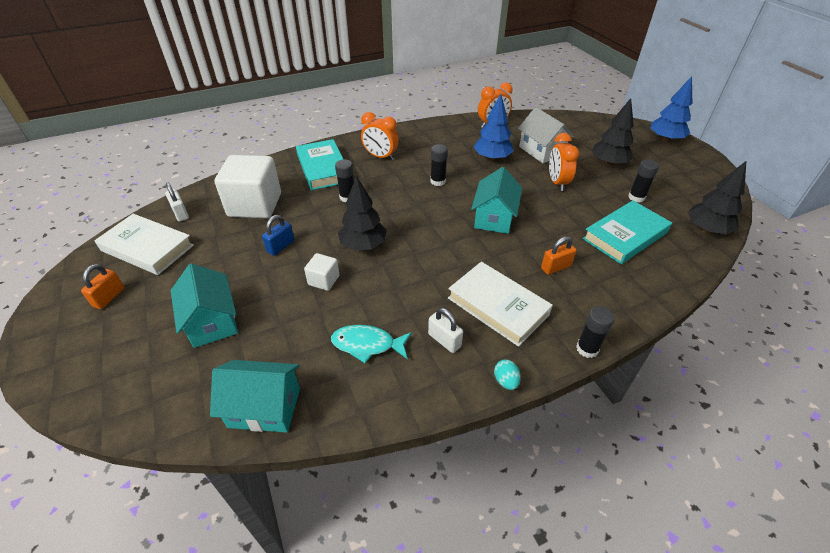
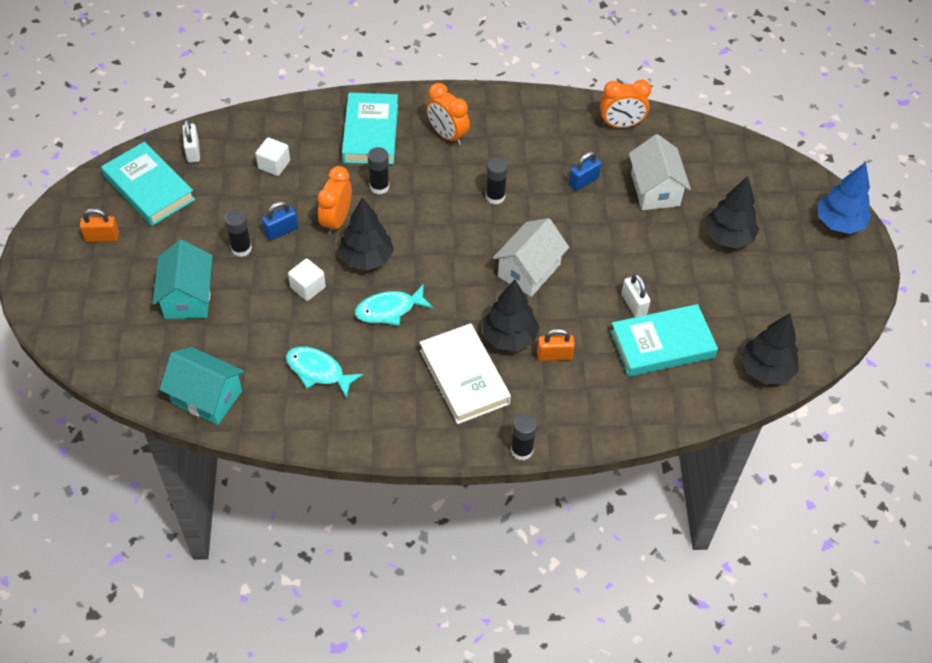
camera: 20 degrees right, 10 degrees up
orange padlock [81,264,124,309] -> orange padlock turned 45 degrees clockwise [80,208,119,242]
white book [95,214,194,275] -> turquoise book [101,142,195,226]
white cube [215,155,281,218] -> white cube [255,137,290,176], size x0.46
white padlock [428,308,463,353] -> white padlock moved to [622,274,650,317]
turquoise house [471,167,522,234] -> white house [493,218,569,297]
blue tree [474,94,514,161] -> blue padlock [569,152,602,191]
turquoise egg [494,360,521,390] -> none
orange clock [549,133,579,191] -> orange clock moved to [317,166,352,235]
black glue stick [628,159,659,202] -> black glue stick moved to [224,209,252,257]
none -> turquoise fish [355,284,433,326]
none -> black tree [483,280,540,352]

